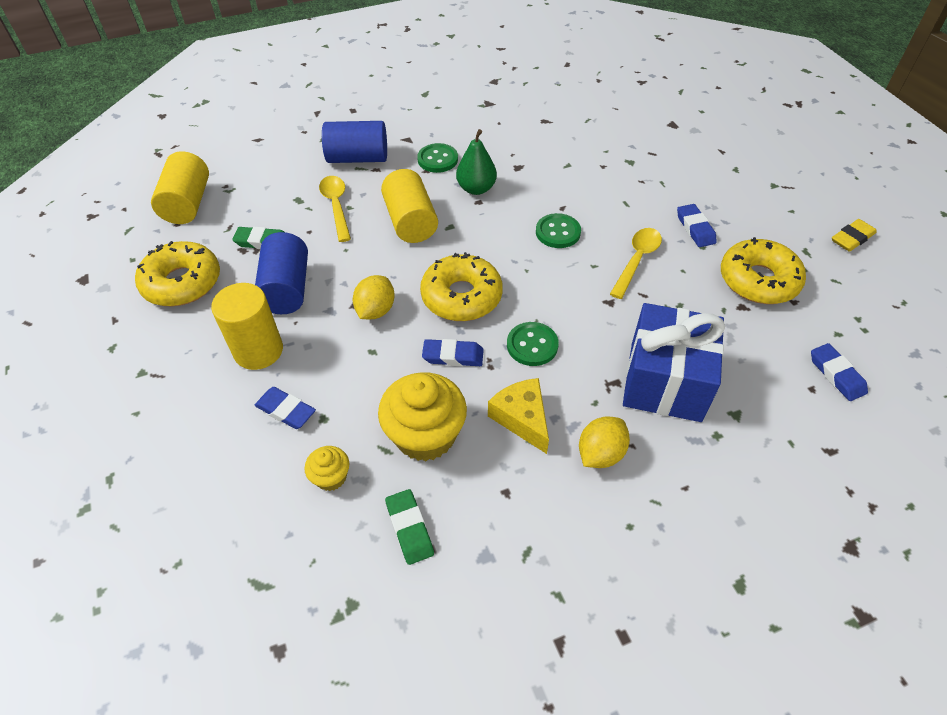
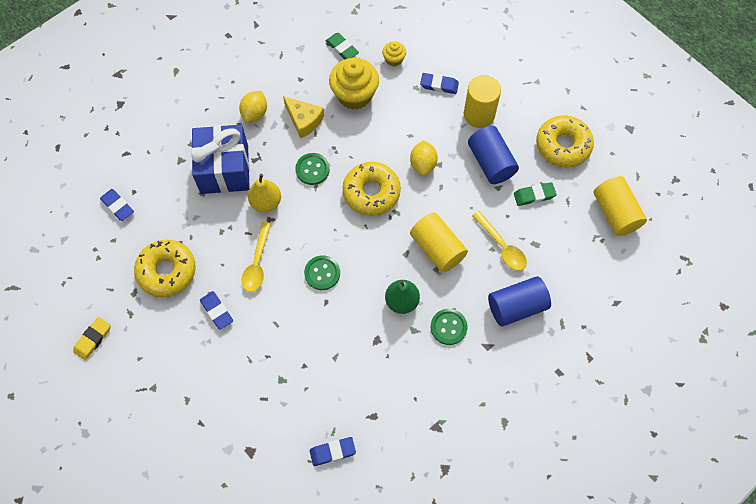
camera: 160 degrees right, 15 degrees up
blue eraser [422,339,484,366] -> blue eraser moved to [310,437,356,466]
none -> yellow pear [248,174,281,212]

